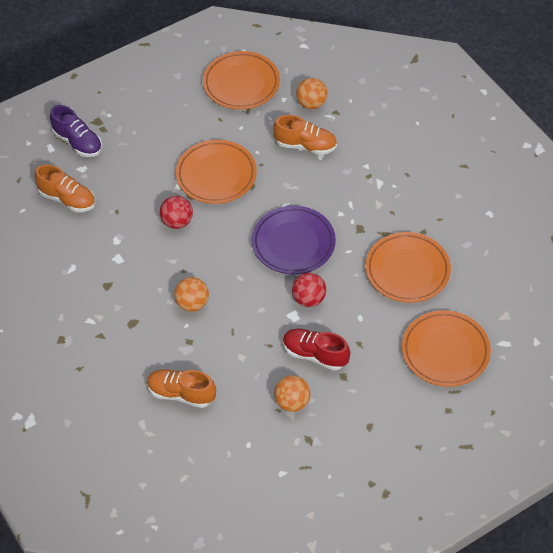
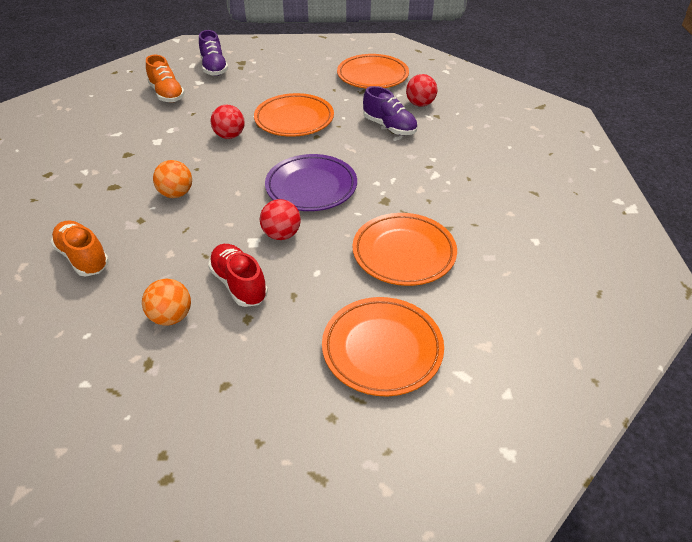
camera: 30 degrees right, 10 degrees down
orange shoe [273,115,337,155] -> purple shoe [363,86,417,135]
orange ball [296,78,327,109] -> red ball [406,74,437,107]

